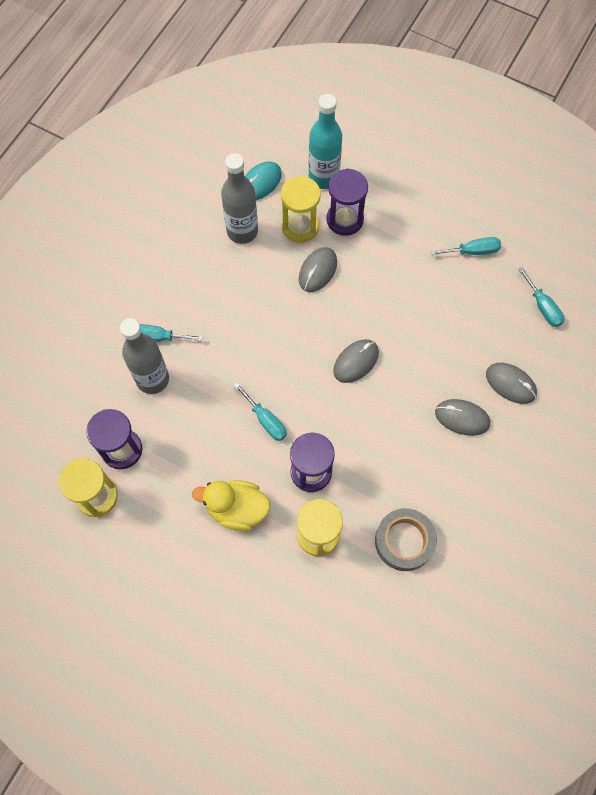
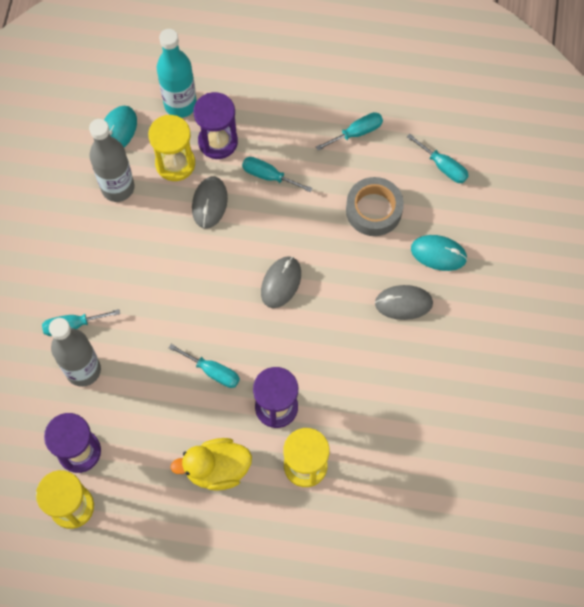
camera: 20 degrees left, 0 degrees up
grey tape [375,508,437,571] -> grey tape moved to [346,177,404,236]
grey mouse [486,363,537,404] -> turquoise mouse [411,235,467,271]
none -> turquoise screwdriver [242,157,313,192]

